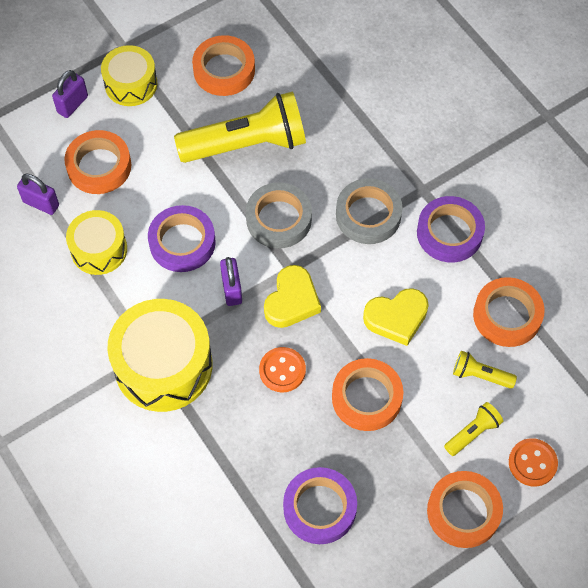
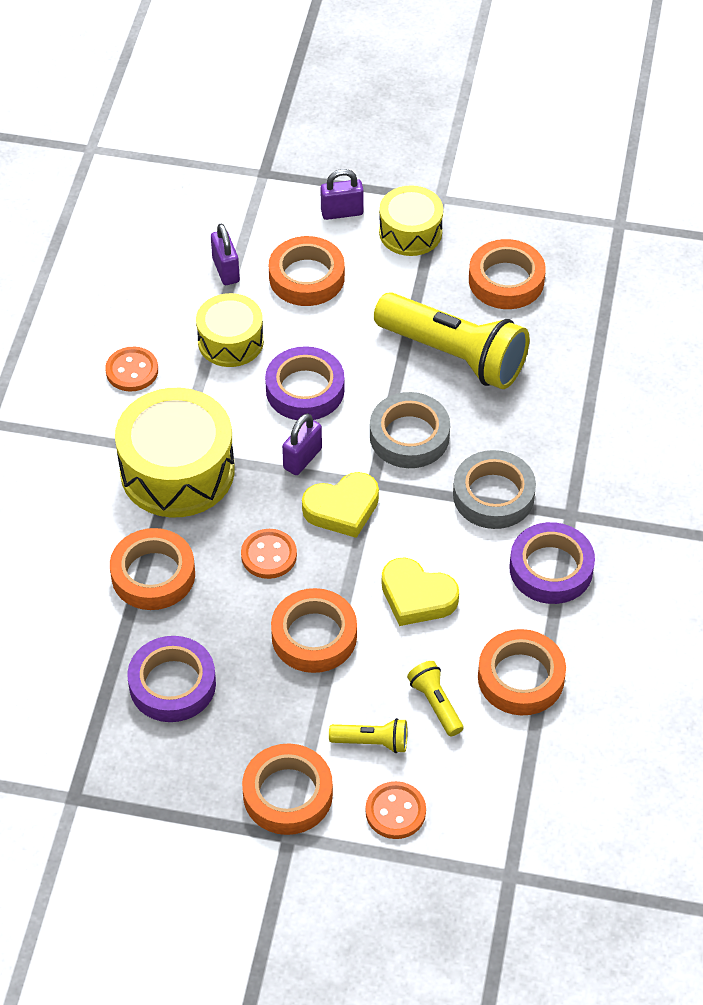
camera: 45 degrees right, 10 degrees down
none -> orange button [105,347,158,392]
none -> orange tape [110,528,195,610]

